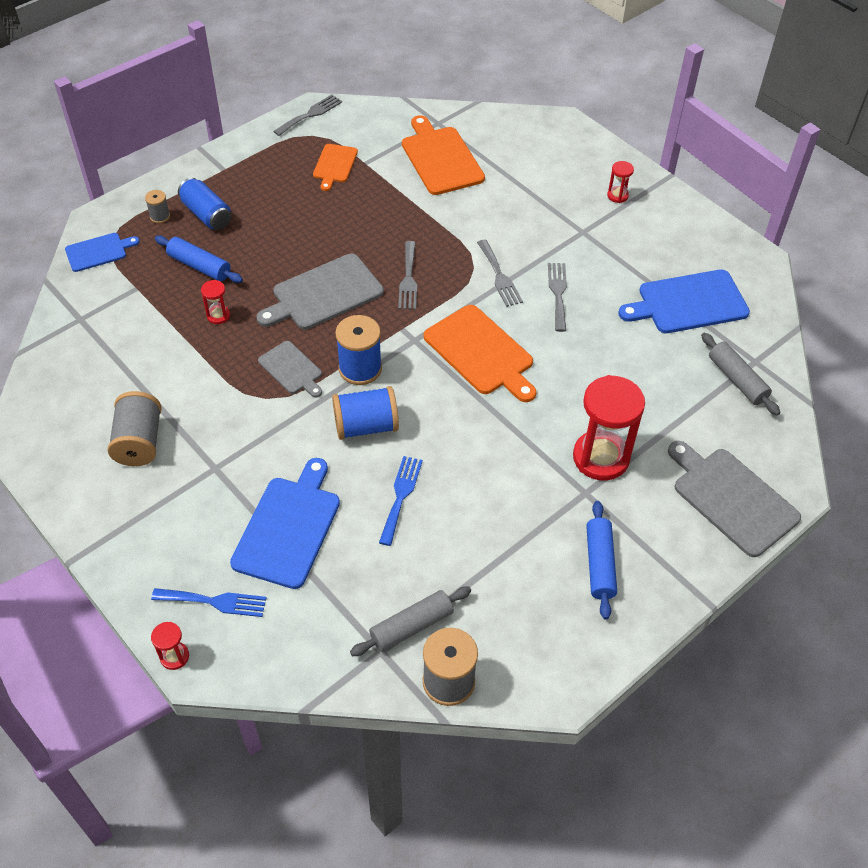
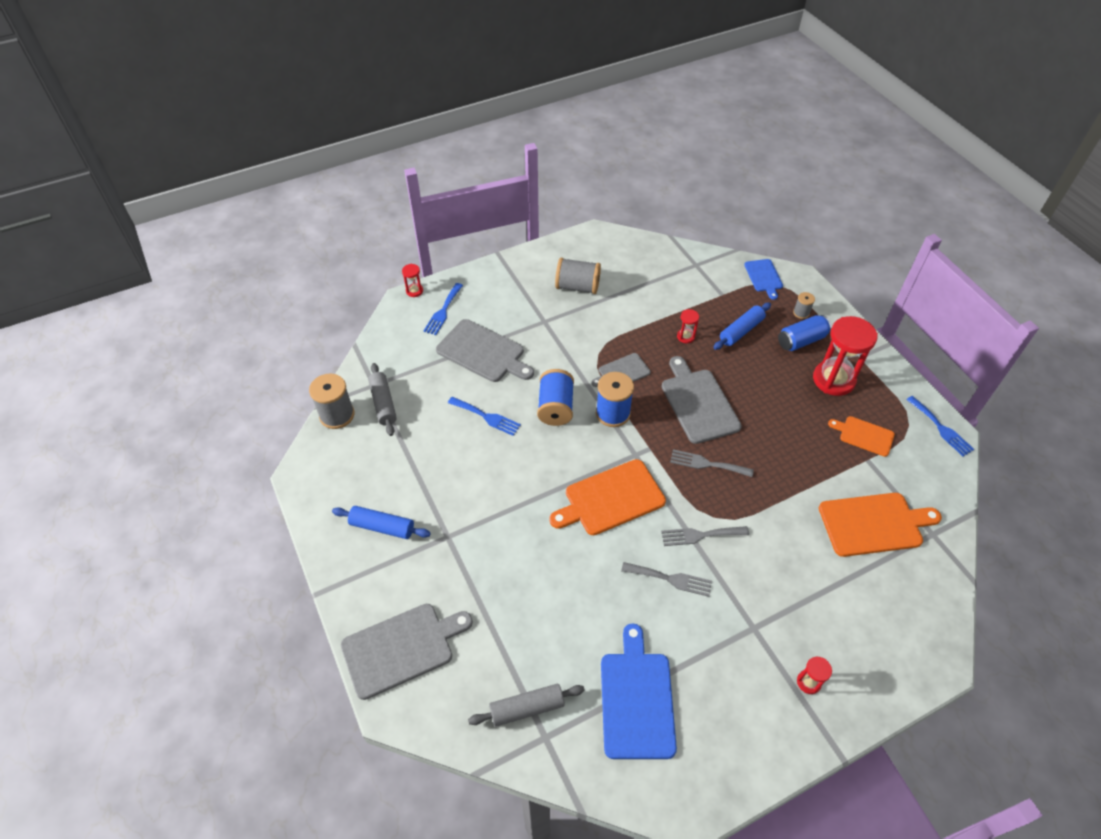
camera: 105 degrees right, 0 degrees up
blue cutting board [230,458,340,589] -> grey cutting board [436,319,534,382]
grey fork [273,95,342,136] -> blue fork [906,396,974,456]
red hourglass [573,375,645,480] -> red hourglass moved to [813,316,878,396]

